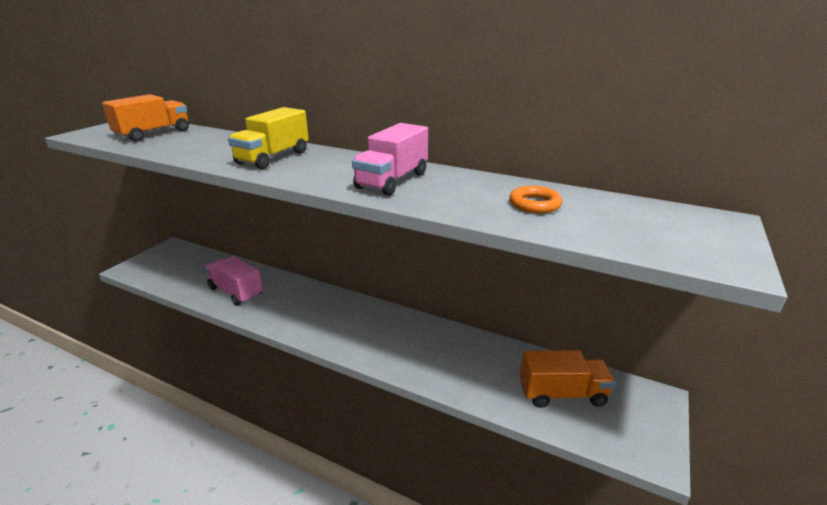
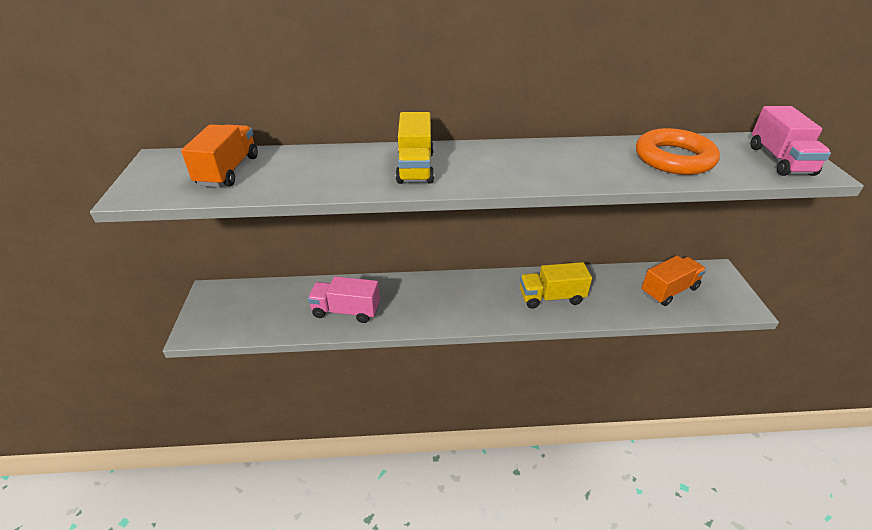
camera: 30 degrees left, 10 degrees up
pink truck [352,123,428,196] -> pink truck moved to [751,106,831,176]
orange ring [509,186,562,213] -> orange ring [636,128,720,175], size x1.94
none -> yellow truck [520,262,592,309]

